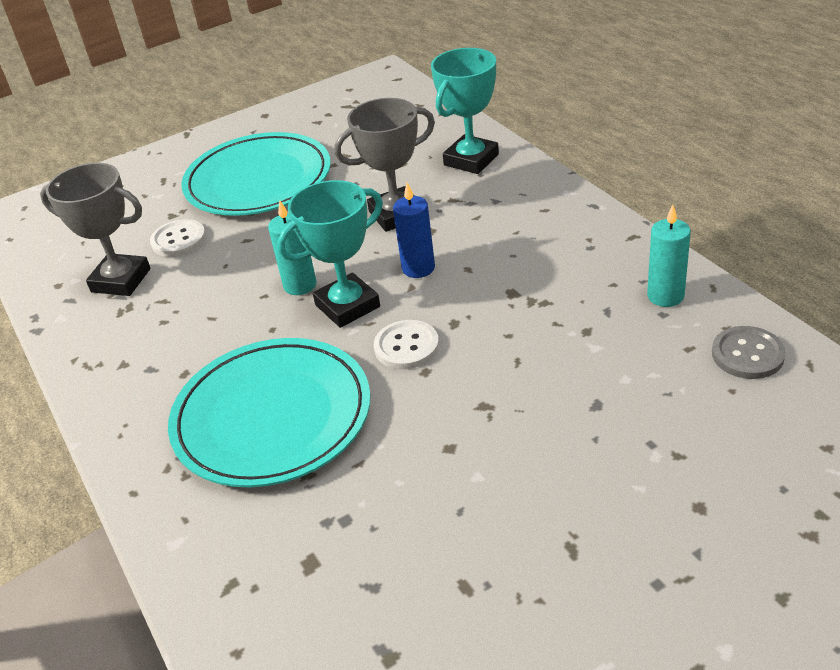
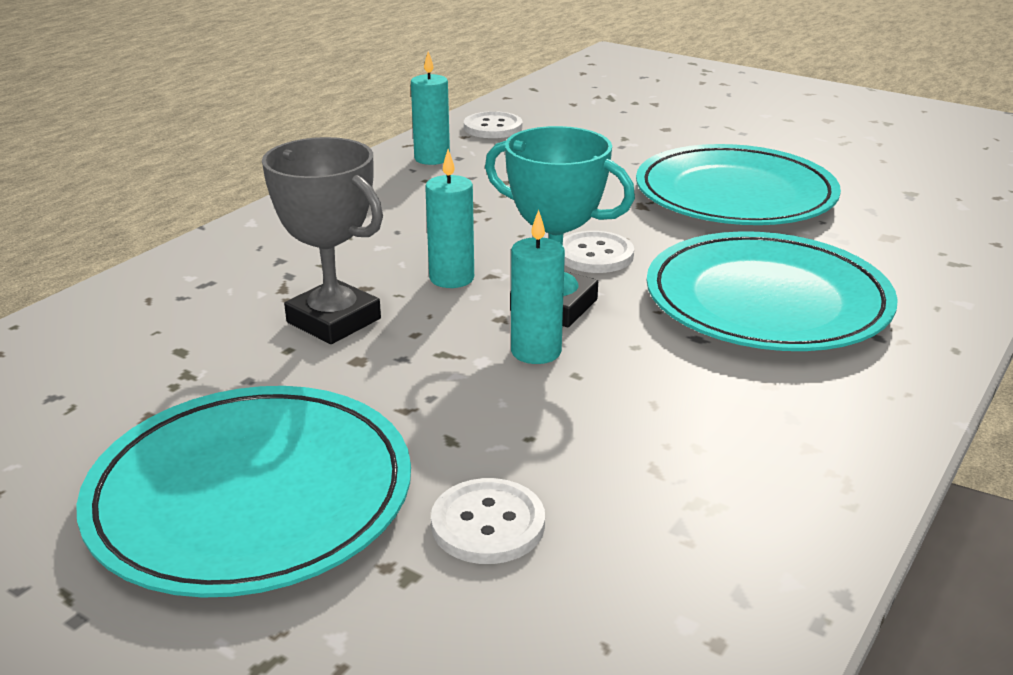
camera: 120 degrees left, 10 degrees down
grey trophy [40,163,151,296] -> none
blue candle [393,182,435,278] -> turquoise candle [425,149,474,288]
turquoise trophy [431,48,499,174] -> none
grey button [712,326,786,379] -> white button [464,111,522,138]
none -> turquoise plate [636,144,841,225]

